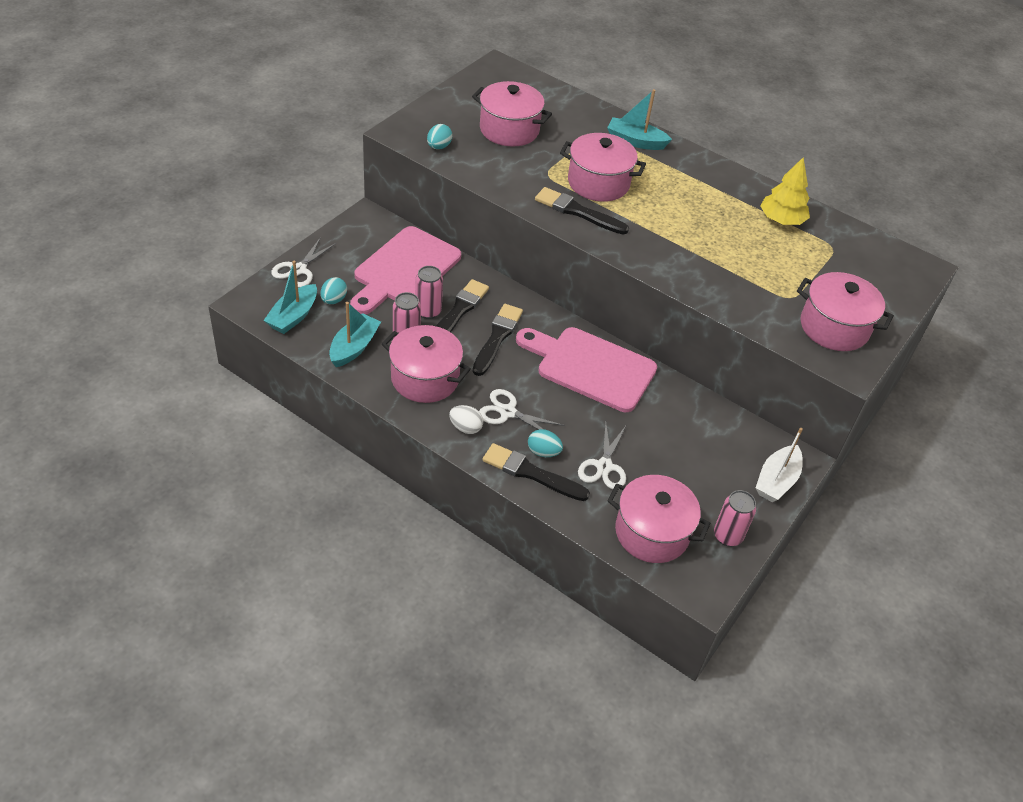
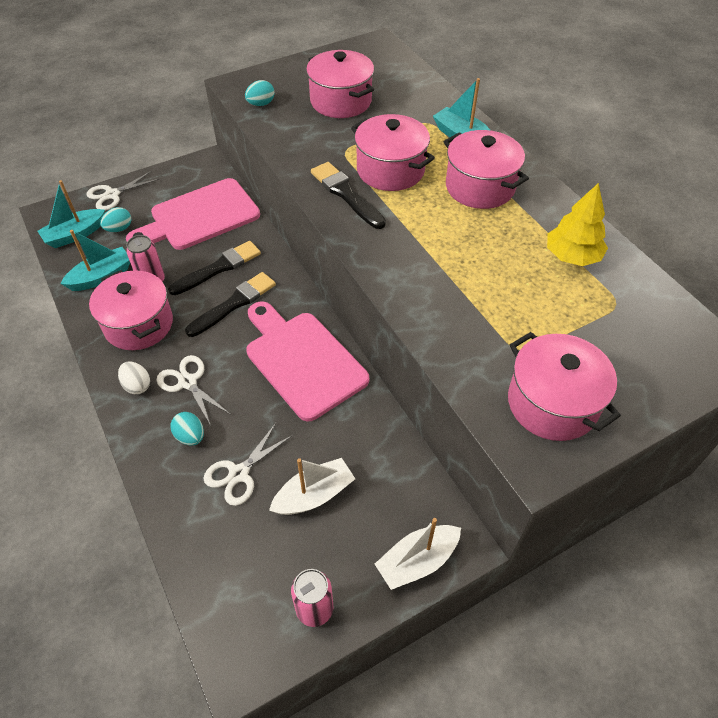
camera: 30 degrees right, 5 degrees up
pink can [415,266,443,319] -> none
black brush [482,443,590,501] -> none
pink pot [607,475,711,563] -> pink pot moved to [444,130,529,209]
none -> white boat [269,458,355,515]

